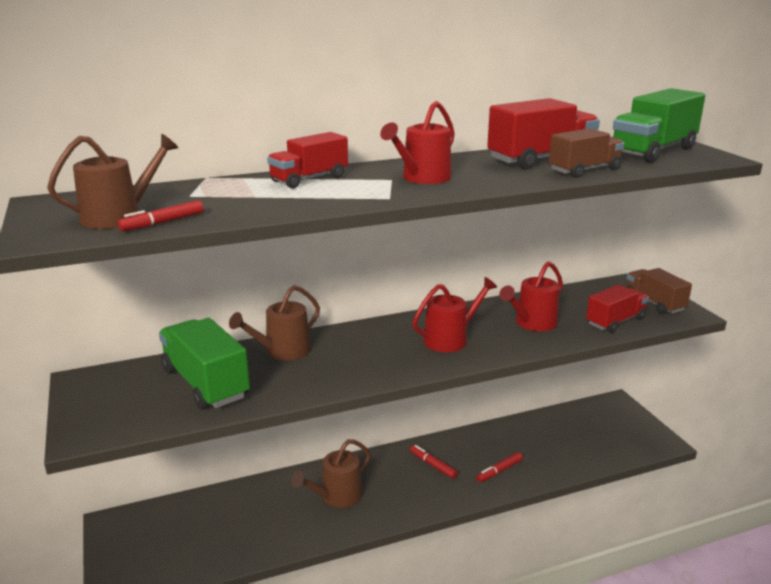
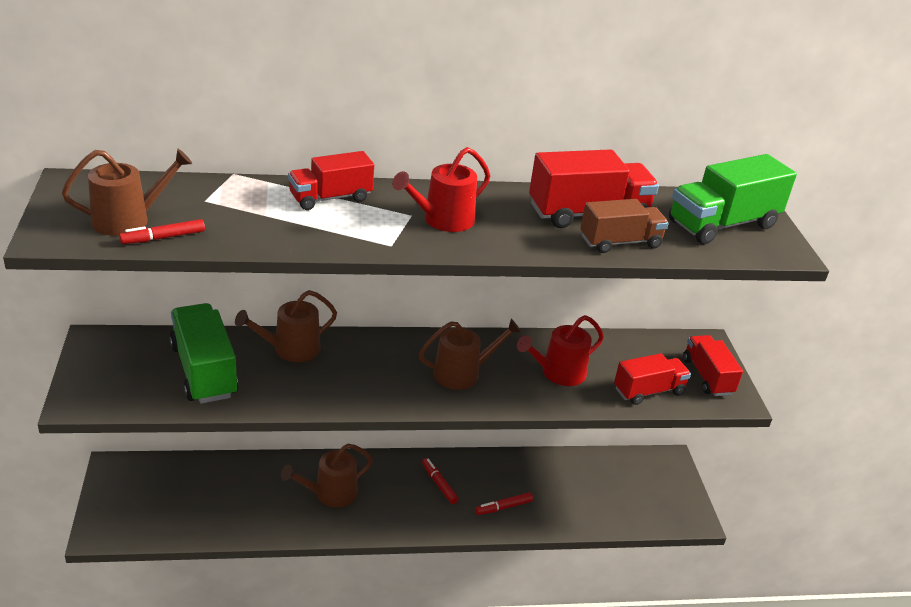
camera: 10 degrees right, 10 degrees up
red watering can [412,277,497,352] -> brown watering can [419,319,521,390]
brown truck [626,268,692,314] -> red truck [683,335,743,396]

